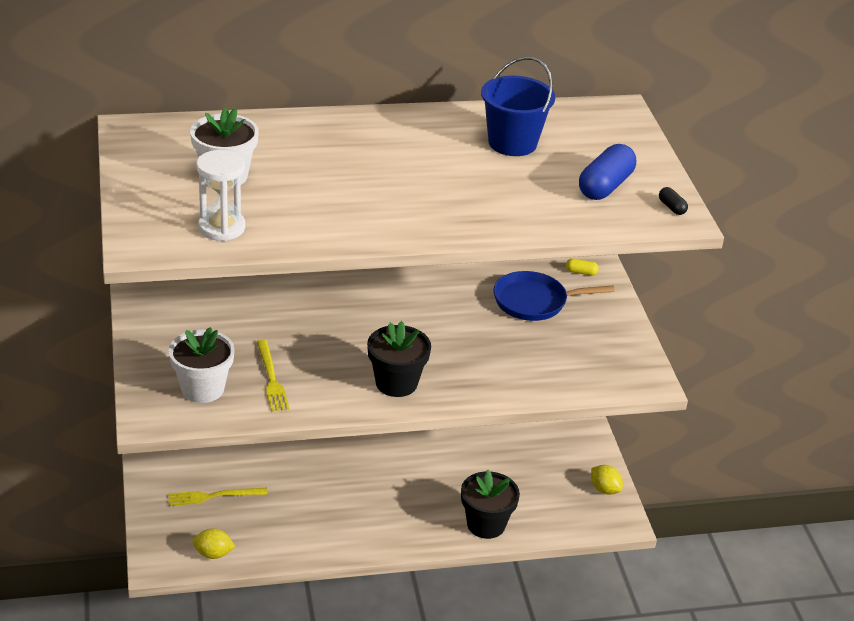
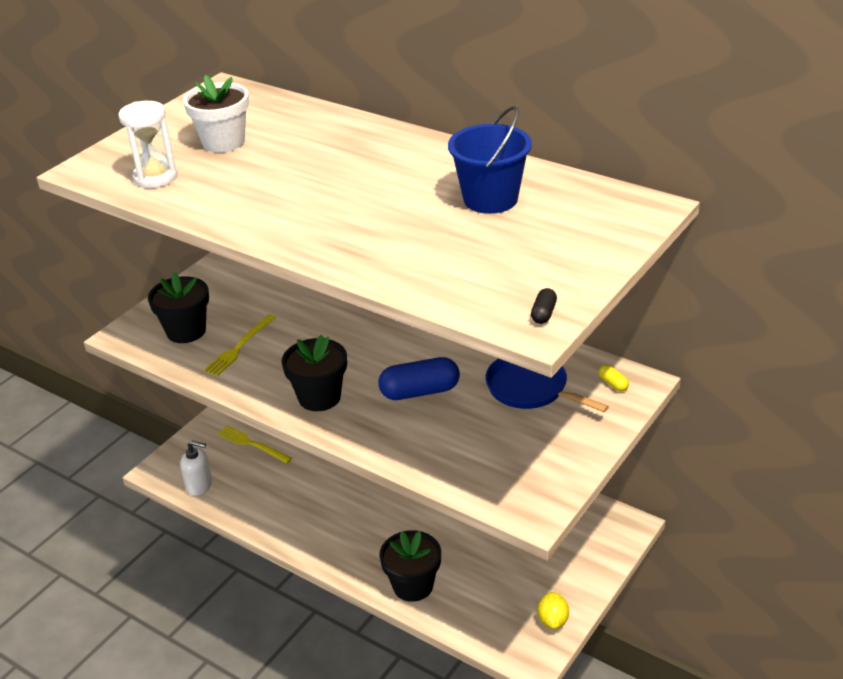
camera: 50 degrees right, 0 degrees up
white flower pot [169,327,235,403] -> black flower pot [148,272,209,343]
yellow lemon [192,528,236,559] -> white soap dispenser [180,441,212,496]
blue capsule [579,144,636,200] -> blue capsule moved to [378,357,460,400]

